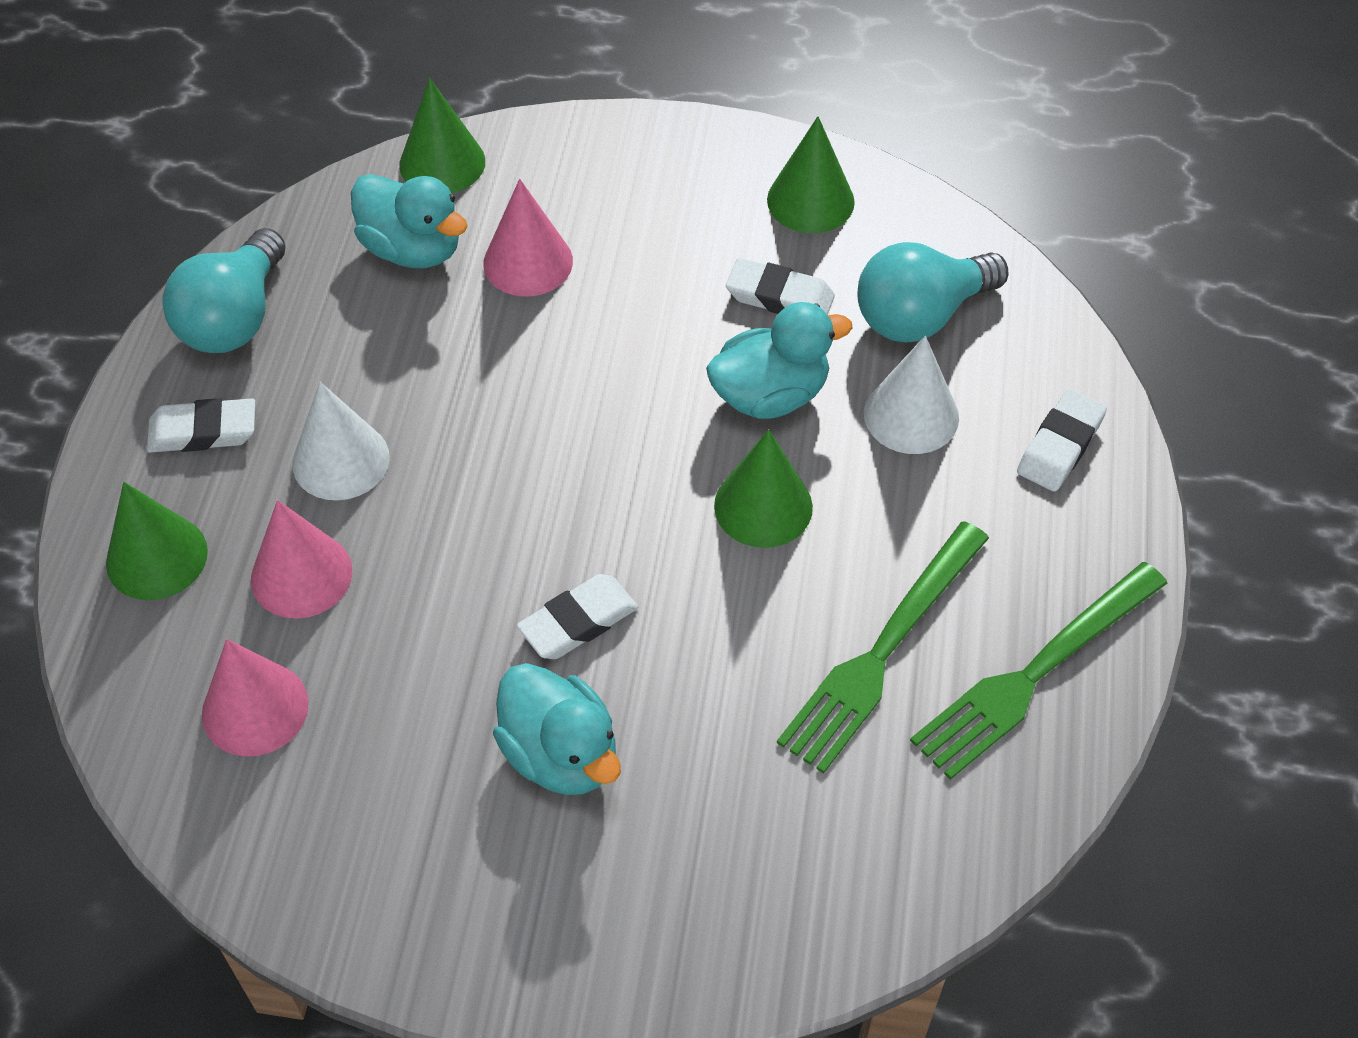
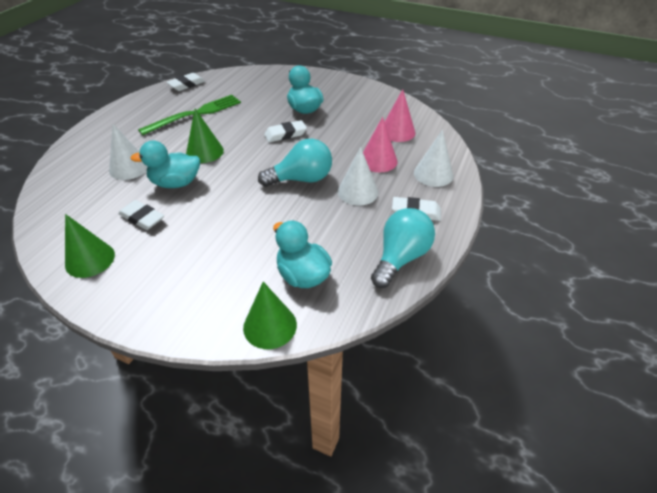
camera: 165 degrees left, 10 degrees down
green cone [106,482,208,600] -> white cone [414,130,453,187]
pink cone [483,179,573,297] -> none
turquoise light bulb [857,242,1008,342] -> turquoise light bulb moved to [258,139,332,187]
green fork [910,562,1167,780] -> none
white eraser [1017,389,1107,492] -> white eraser moved to [166,73,205,91]

